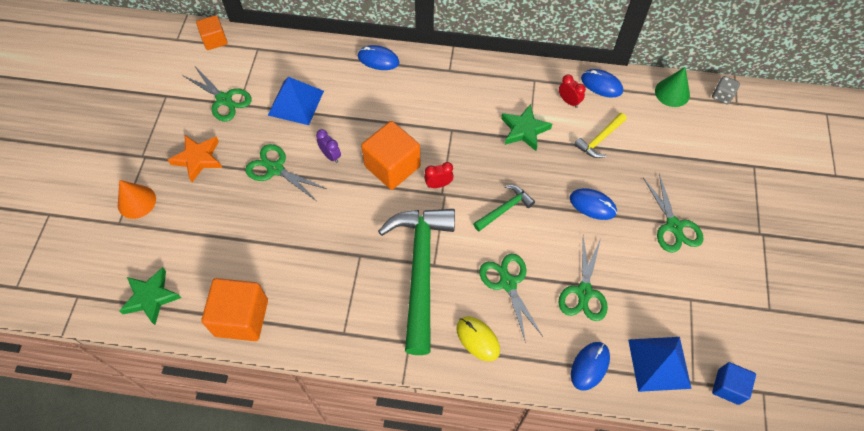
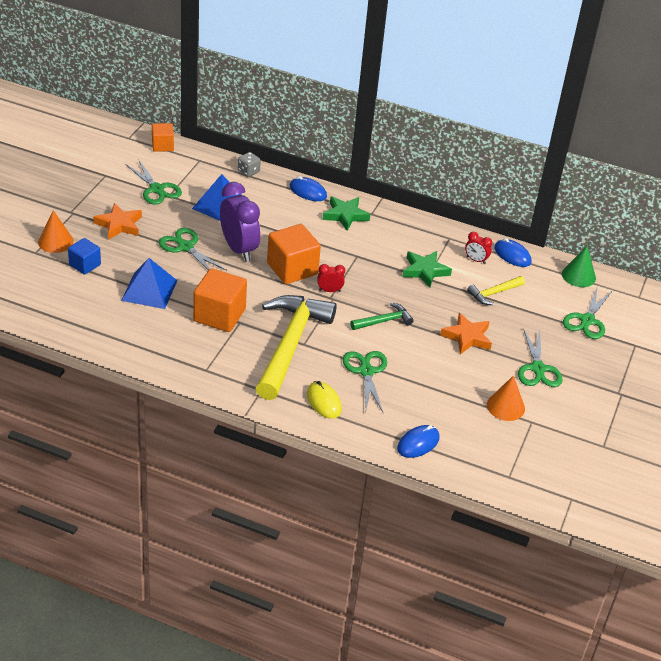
camera: 10 degrees right, 20 degrees down
green star [119,267,181,325] -> green star moved to [322,196,370,231]
orange cube [202,278,268,341] -> orange cube moved to [193,268,247,332]
purple clock [316,129,341,163] -> purple clock [220,182,260,262], size x2.17
green hammer [378,209,455,355] -> yellow hammer [256,295,337,400]
red clock [559,75,586,108] -> red clock turned 150 degrees clockwise [465,232,492,264]
green scissors [559,236,608,321] -> green scissors moved to [563,288,613,339]
blue mouse [570,188,617,220] -> orange star [440,313,492,355]
blue pyramid [628,337,692,392] -> blue pyramid moved to [121,258,178,309]
grey dice [712,76,740,104] -> grey dice moved to [238,152,261,177]
blue cube [712,362,756,405] -> blue cube moved to [68,238,101,275]
none -> orange cone [487,375,525,421]

